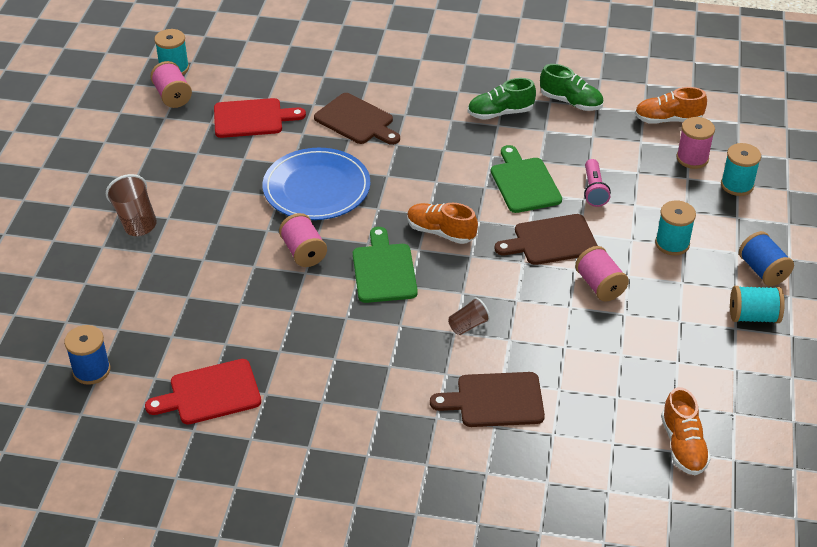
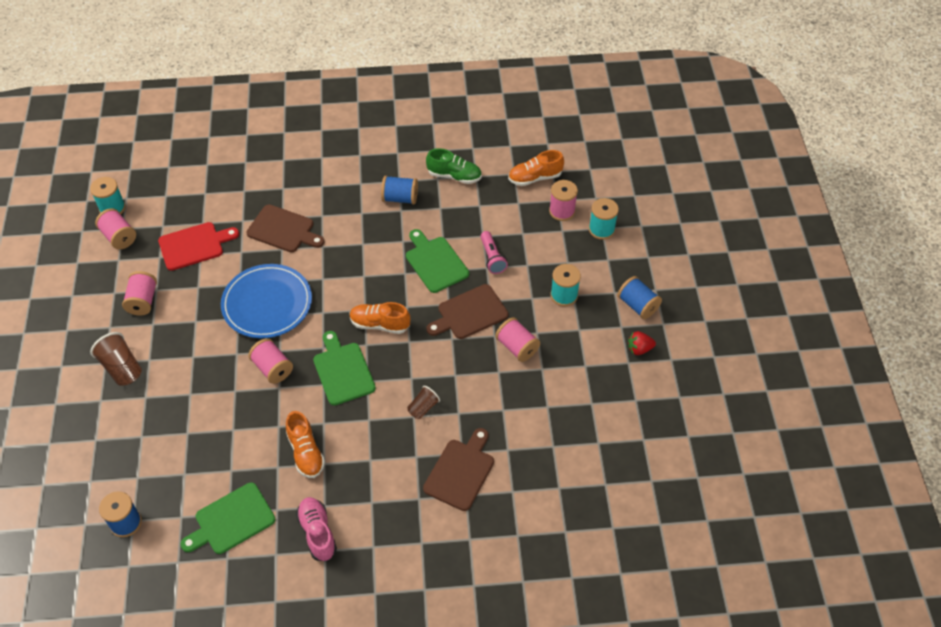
camera: 15 degrees left, 10 degrees up
red cutting board [145,359,261,425] -> green cutting board [180,482,275,554]
brown cutting board [430,372,545,427] -> brown cutting board turned 135 degrees clockwise [423,428,494,511]
green shoe [468,78,536,120] -> blue spool [381,176,418,204]
orange shoe [661,387,711,475] -> orange shoe moved to [286,411,325,478]
turquoise spool [730,286,785,323] -> red strawberry [628,331,656,355]
none -> pink spool [122,271,157,315]
none -> pink shoe [296,497,337,561]

